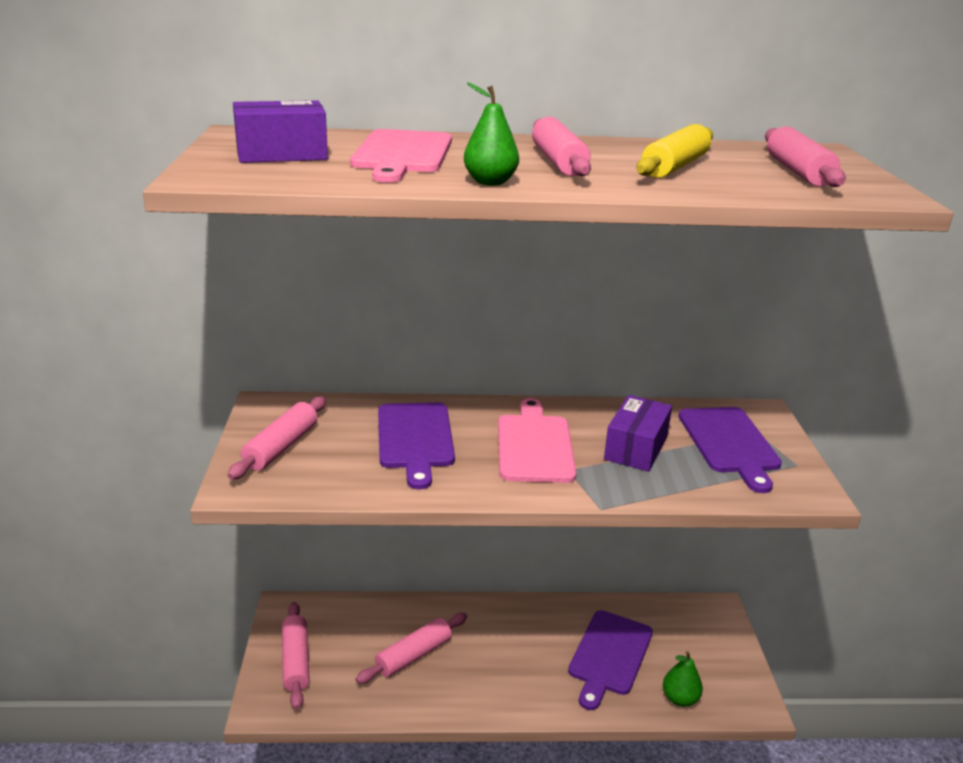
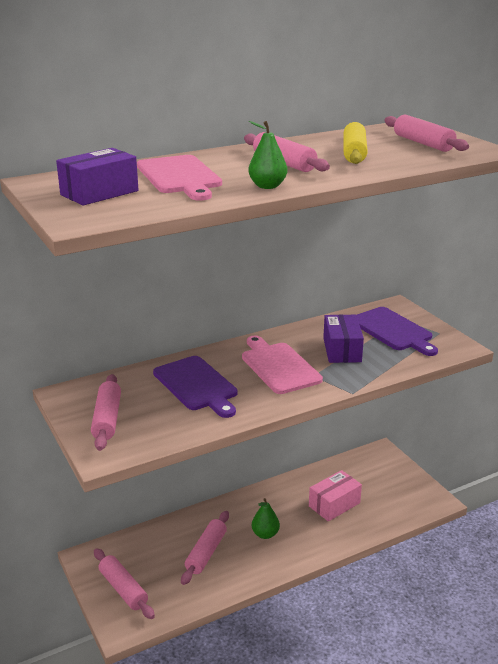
camera: 25 degrees left, 0 degrees up
purple cutting board [568,610,653,710] -> pink box [309,470,362,522]
green pear [663,651,703,707] -> green pear moved to [252,498,280,539]

